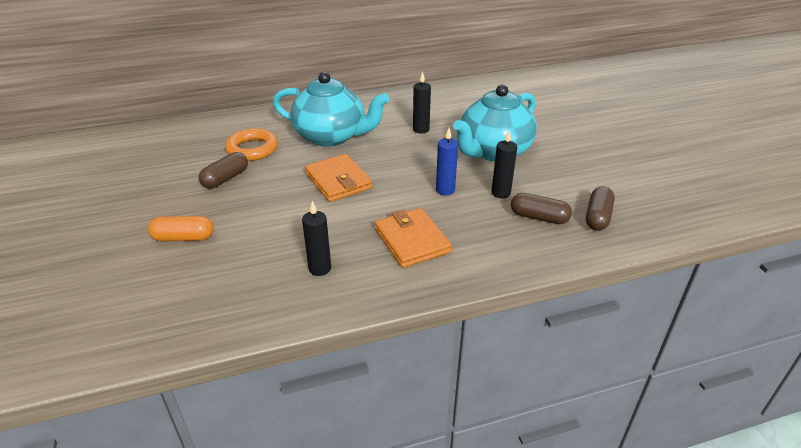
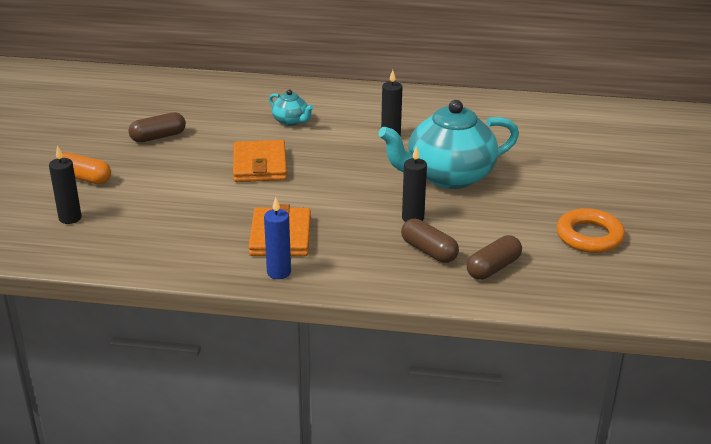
camera: 25 degrees right, 5 degrees down
orange ring [225,128,278,161] -> orange ring moved to [556,208,625,253]
turquoise teapot [273,72,389,147] -> turquoise teapot [269,89,314,126], size x0.45
black candle [302,201,331,276] -> black candle moved to [49,145,82,224]
blue candle [436,128,458,196] -> blue candle moved to [264,197,291,279]

